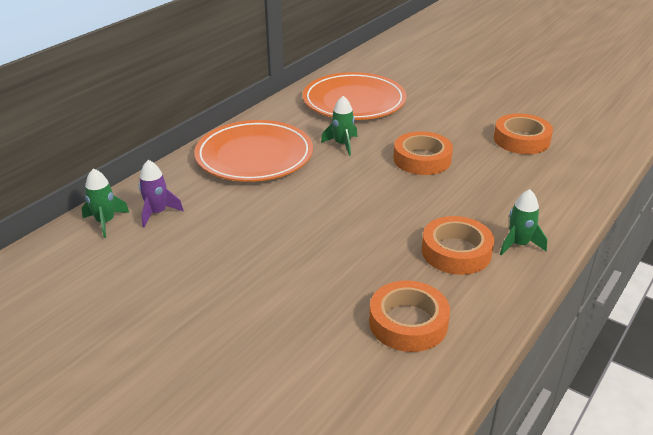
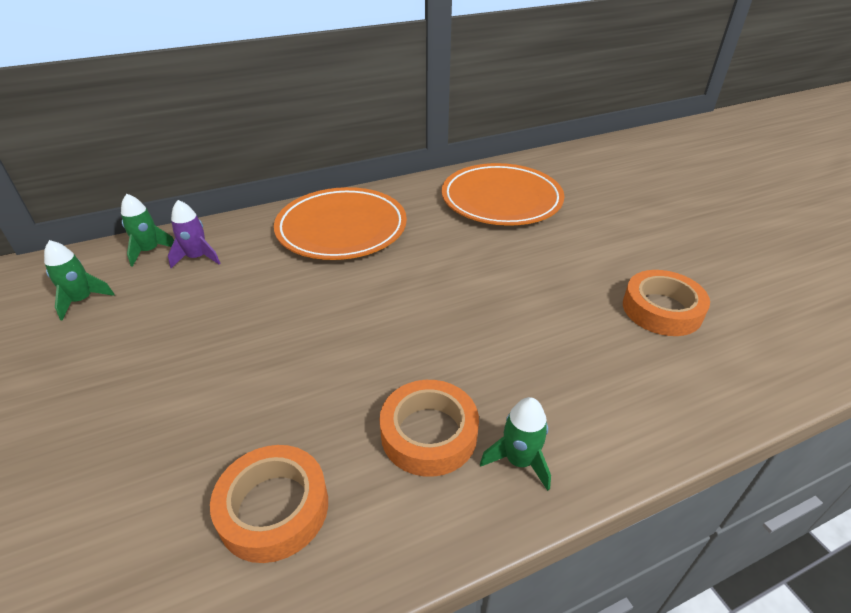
camera: 30 degrees right, 5 degrees up
green rocket [321,96,358,156] -> green rocket moved to [44,240,115,320]
orange tape [393,131,453,175] -> none

